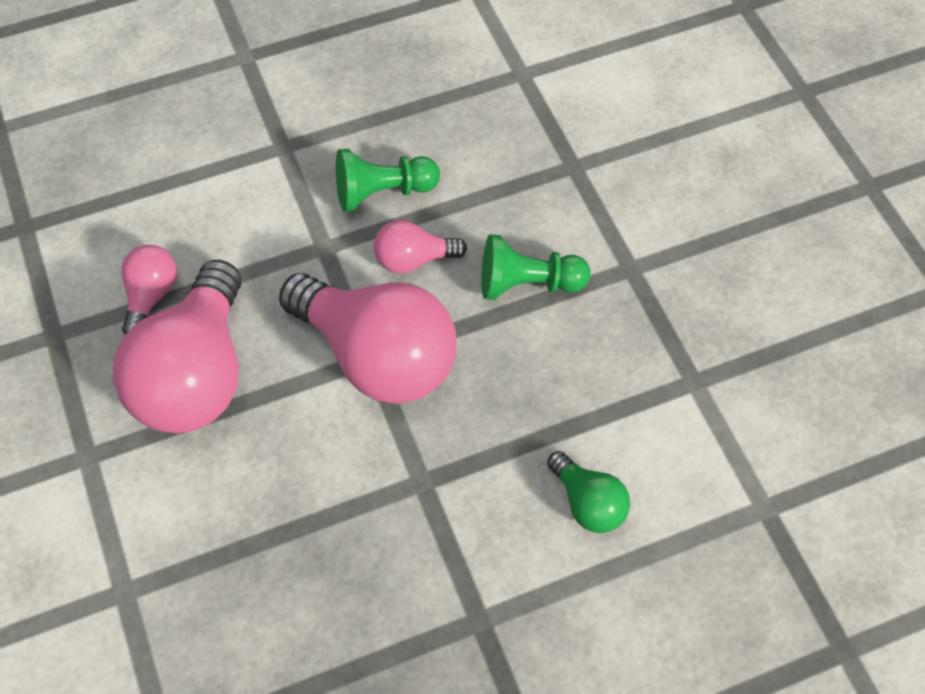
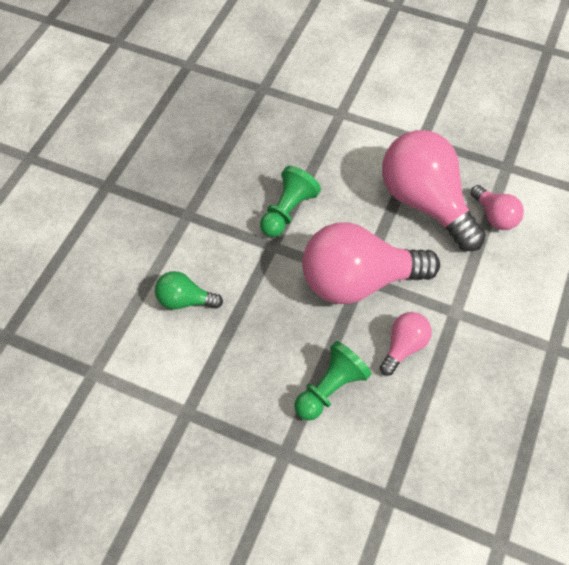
camera: 135 degrees right, 0 degrees up
green pawn [336,149,440,212] -> green pawn moved to [260,166,321,237]

